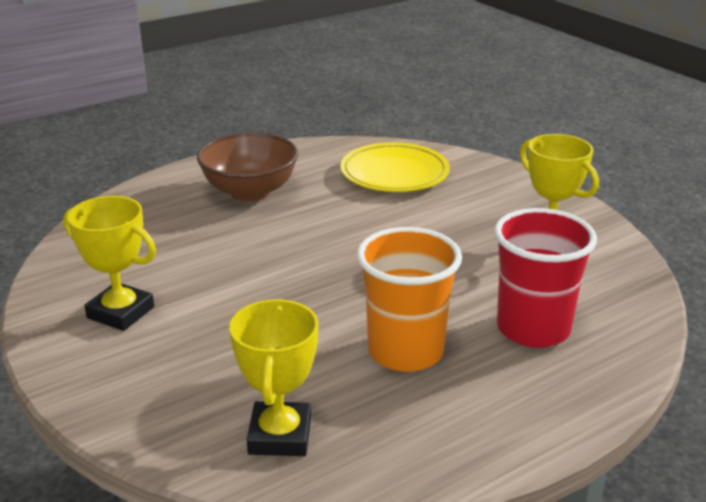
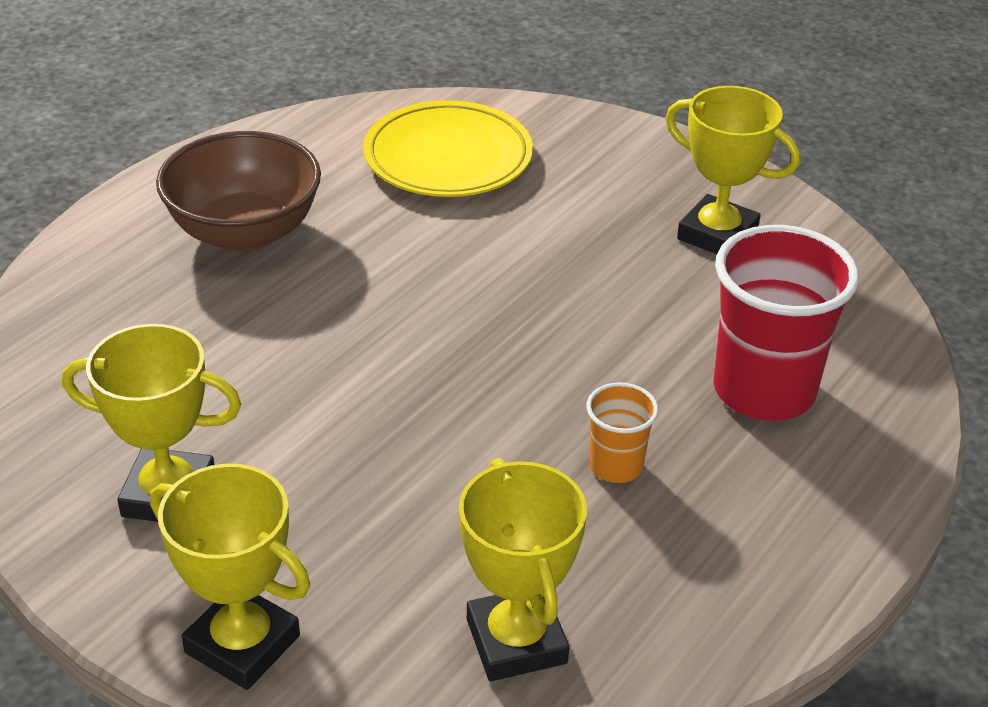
camera: 20 degrees left, 10 degrees up
orange cup [357,227,462,372] -> orange cup [586,382,659,483], size x0.49
none -> yellow trophy [150,464,310,690]

